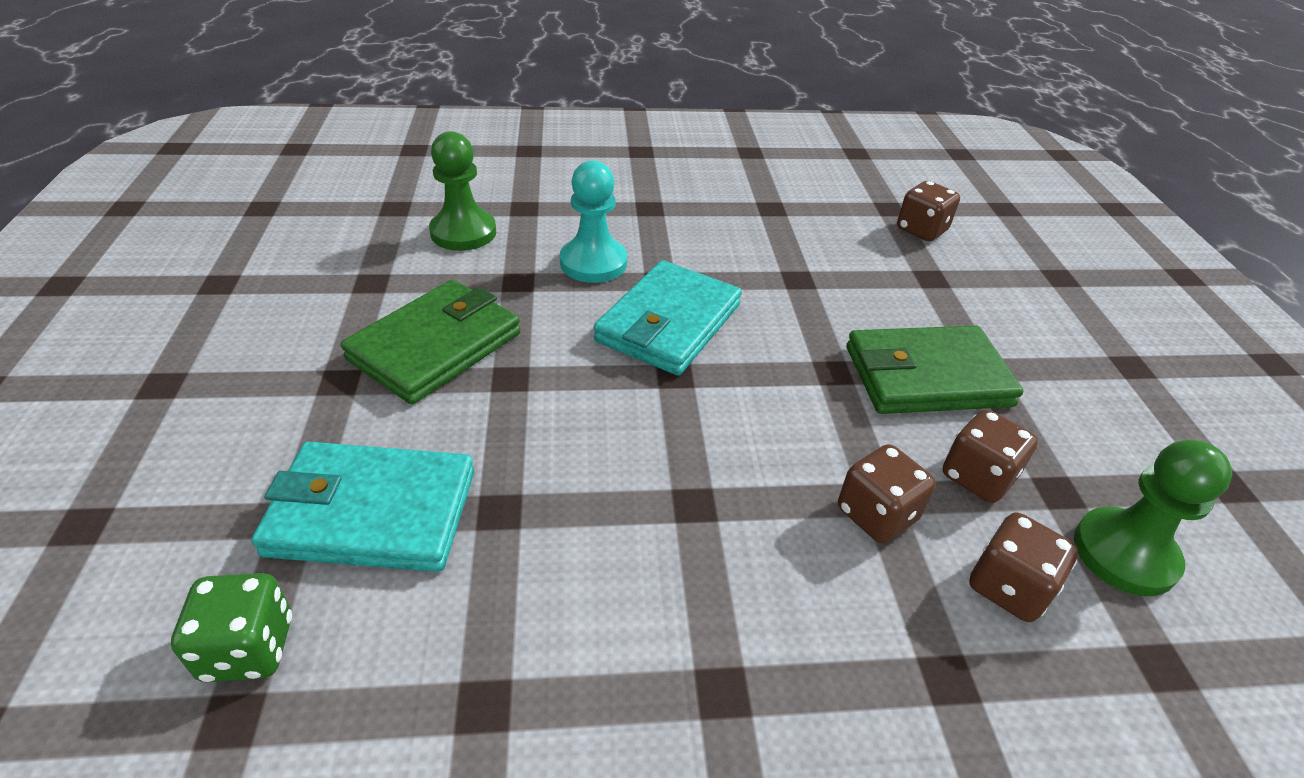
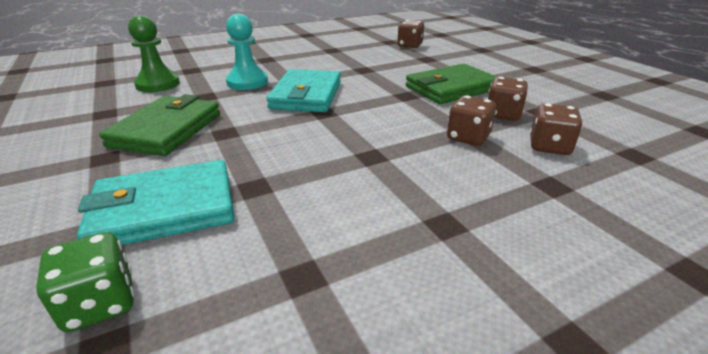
camera: 20 degrees left, 10 degrees down
green pawn [1074,439,1232,596] -> none

